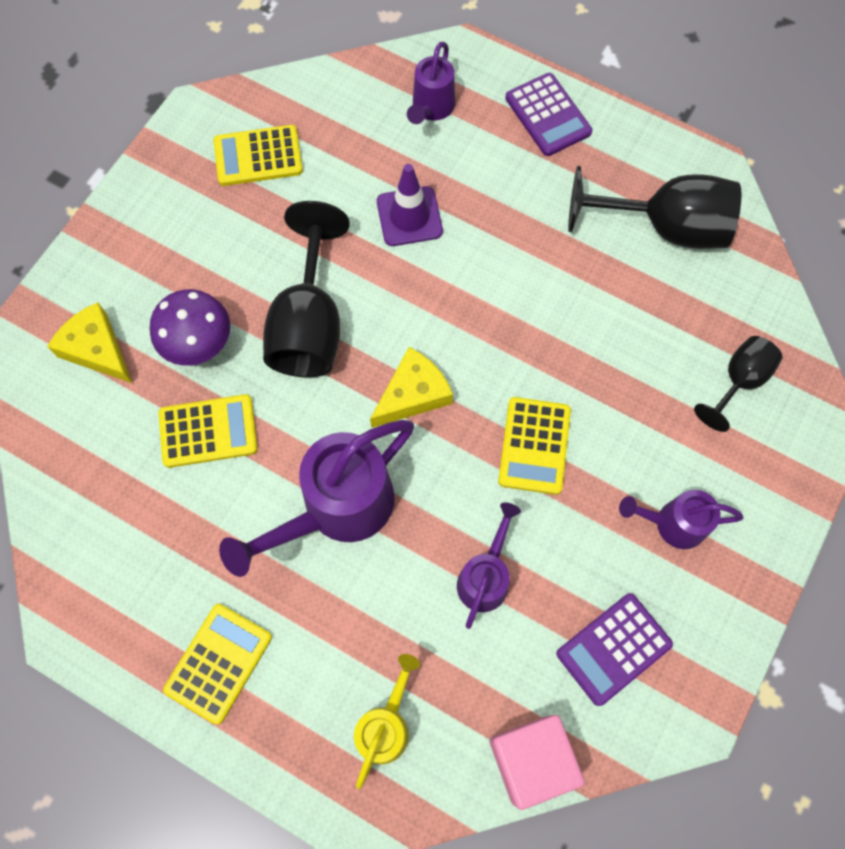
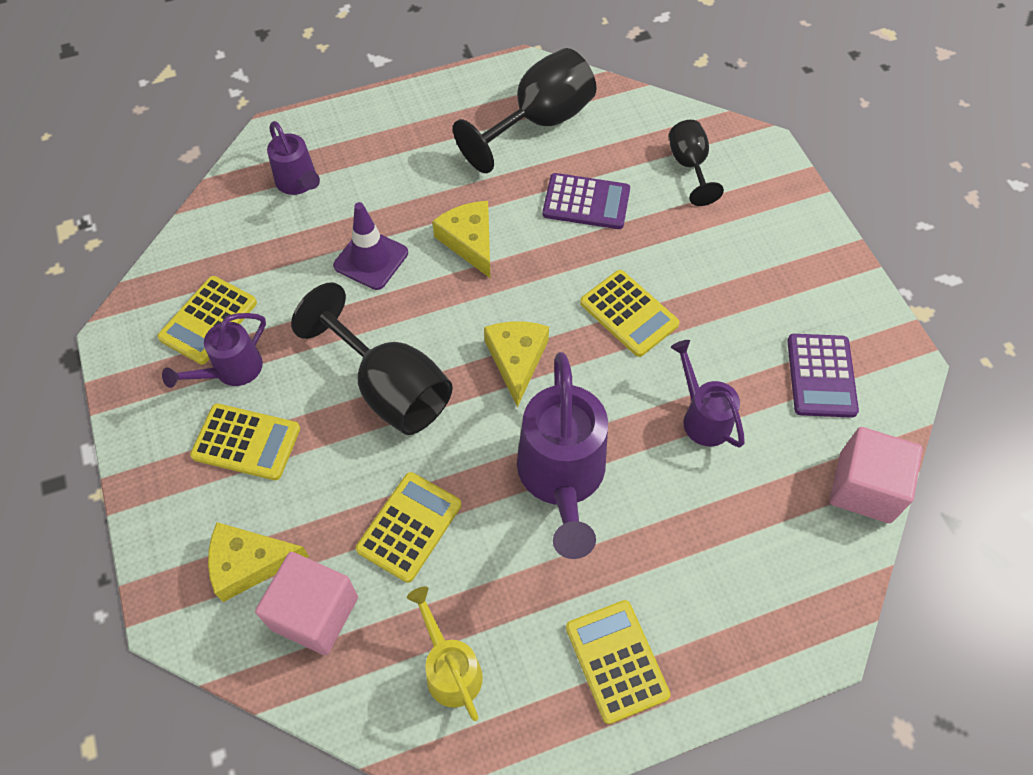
camera: 50 degrees left, 10 degrees down
purple mushroom [150,289,230,366] -> none
yellow watering can [354,654,420,789] -> yellow watering can moved to [407,586,483,721]
purple calculator [505,73,592,156] -> purple calculator moved to [543,173,630,229]
purple watering can [619,490,744,549] -> purple watering can moved to [162,313,266,388]
none -> yellow calculator [190,404,300,480]
none -> pink cube [255,552,358,655]
none -> yellow cheese [432,201,490,278]

